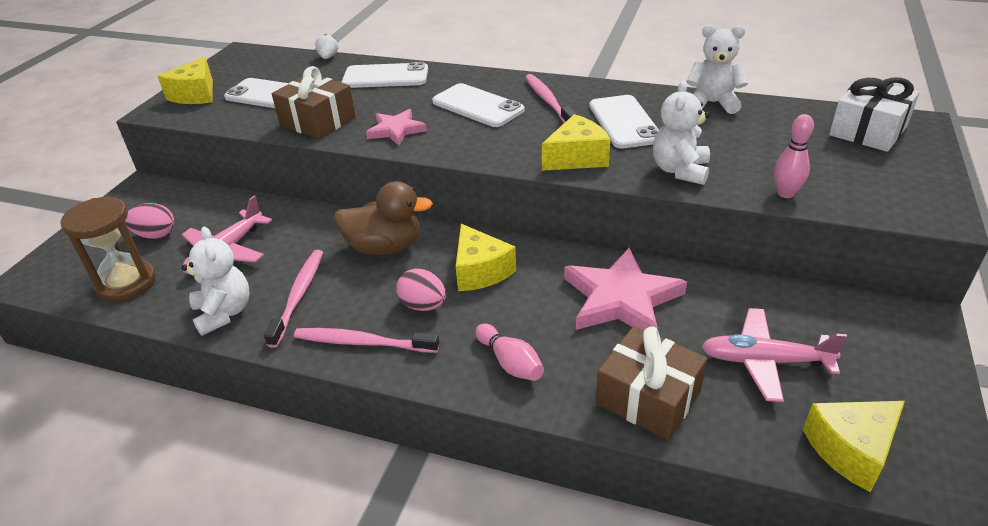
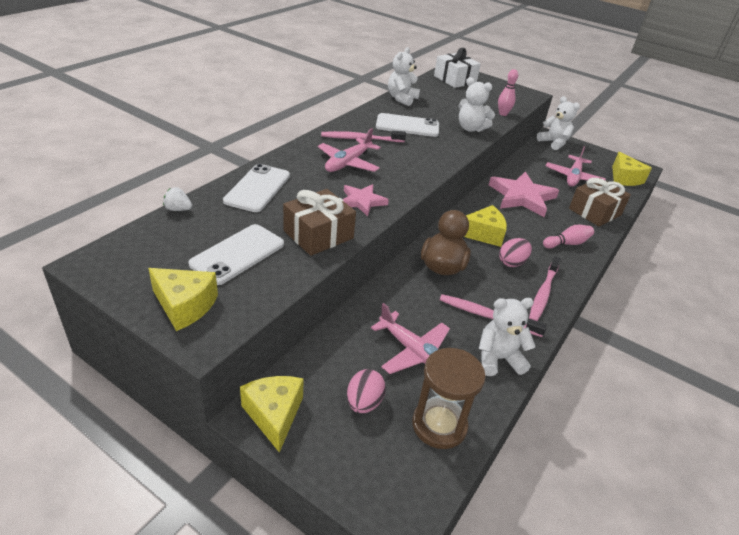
camera: 80 degrees left, 0 degrees up
white phone [432,83,524,127] -> pink plane [318,128,381,172]
yellow cheese [542,114,610,171] -> yellow cheese moved to [240,376,304,453]
none -> white teddy bear [537,96,580,150]

